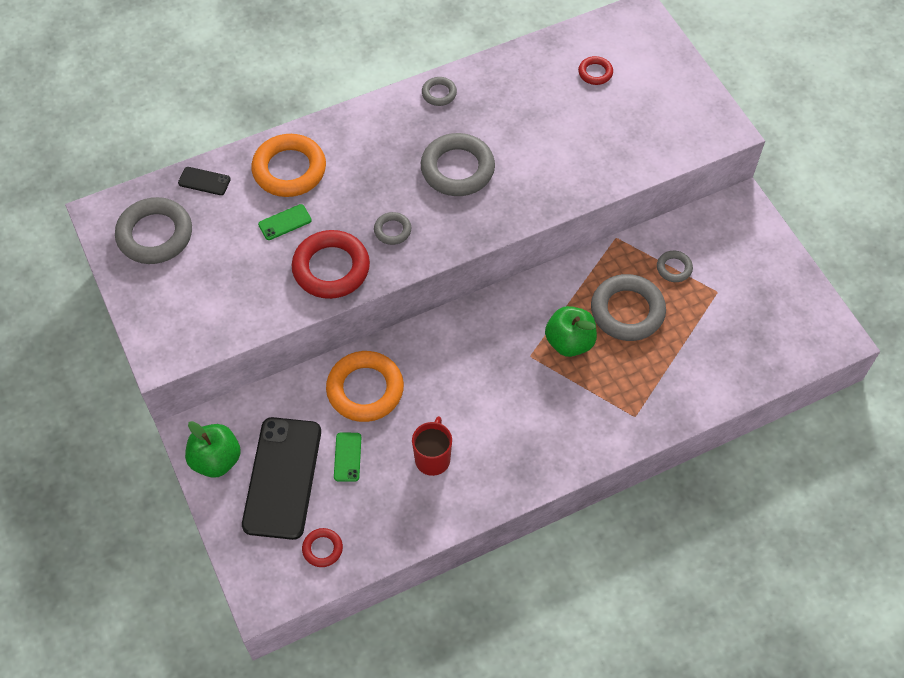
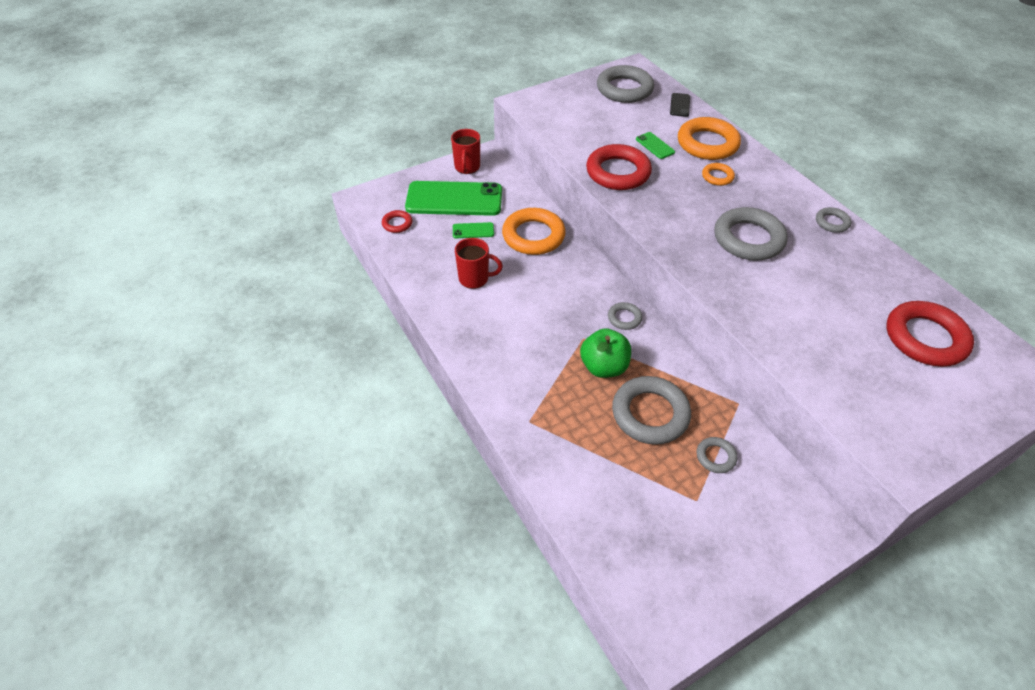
camera: 85 degrees right, 10 degrees down
green apple [185,421,241,478] -> red mug [451,129,480,174]
black phone [242,417,321,540] -> green phone [405,181,502,216]
grey ring [374,212,411,245] -> grey ring moved to [608,302,642,330]
red ring [578,56,613,85] -> red ring [887,301,974,367], size x2.03
none -> orange ring [702,163,735,186]

